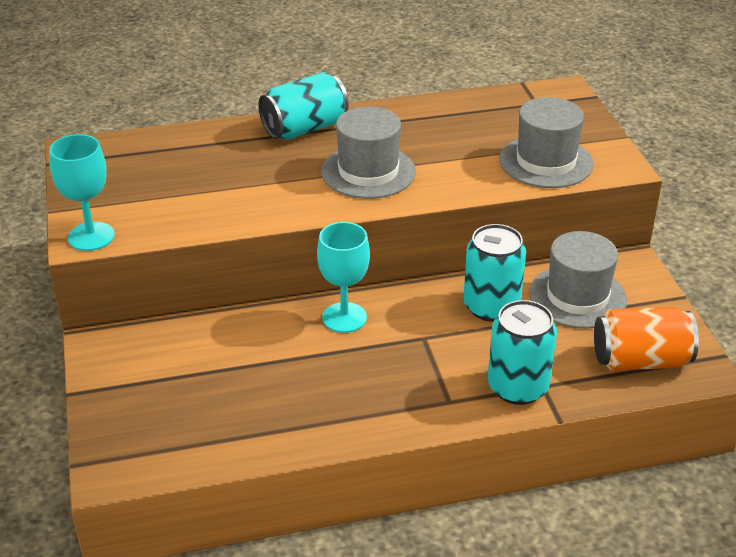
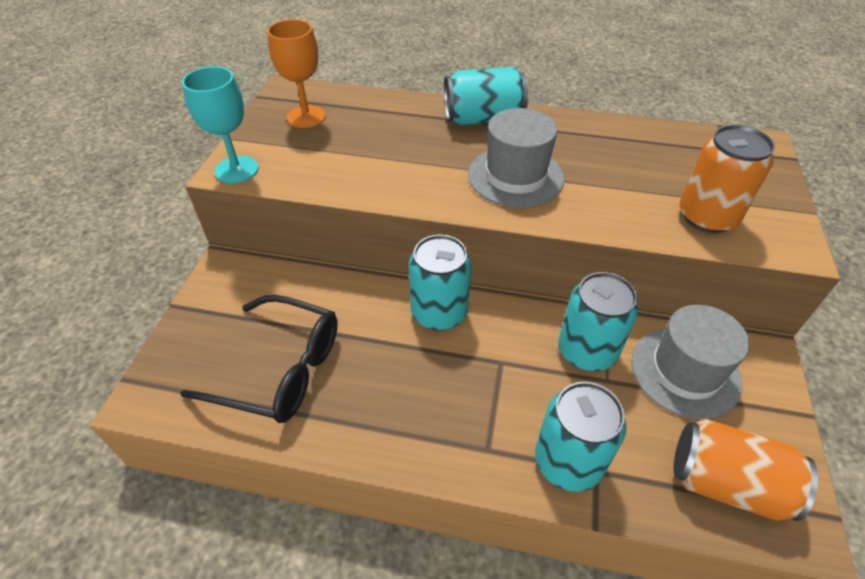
camera: 25 degrees right, 10 degrees up
turquoise goblet [317,222,370,333] -> turquoise can [409,234,472,331]
grey hat [499,97,594,188] -> orange can [679,125,775,233]
none -> black glasses [180,295,338,423]
none -> orange goblet [267,19,326,128]

